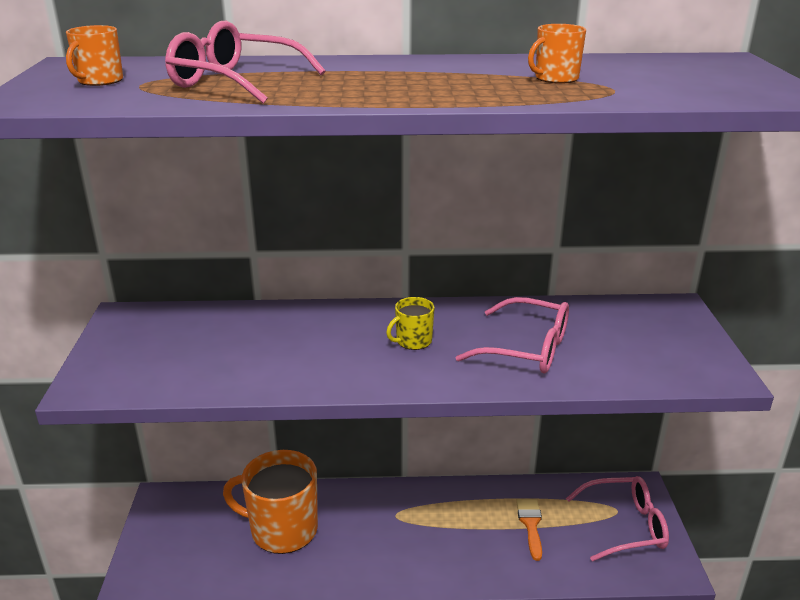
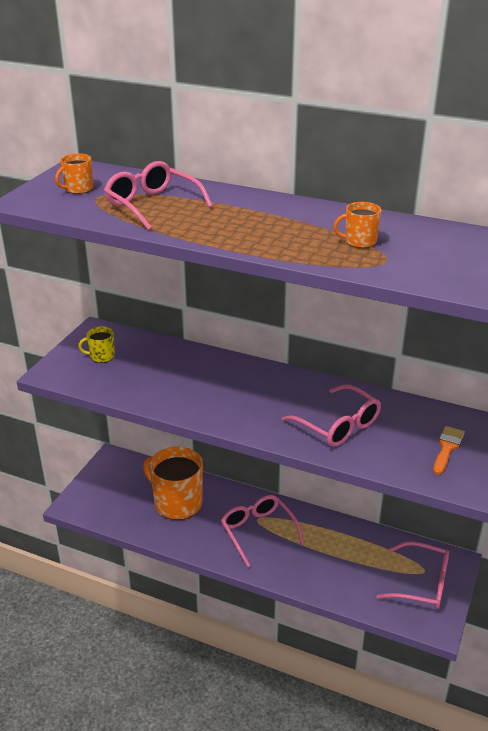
camera: 25 degrees right, 5 degrees up
yellow mug [386,297,435,350] -> yellow mug moved to [78,327,115,363]
orange brush [516,499,542,561] -> orange brush moved to [433,426,465,475]
none -> pink glasses [221,495,304,567]

